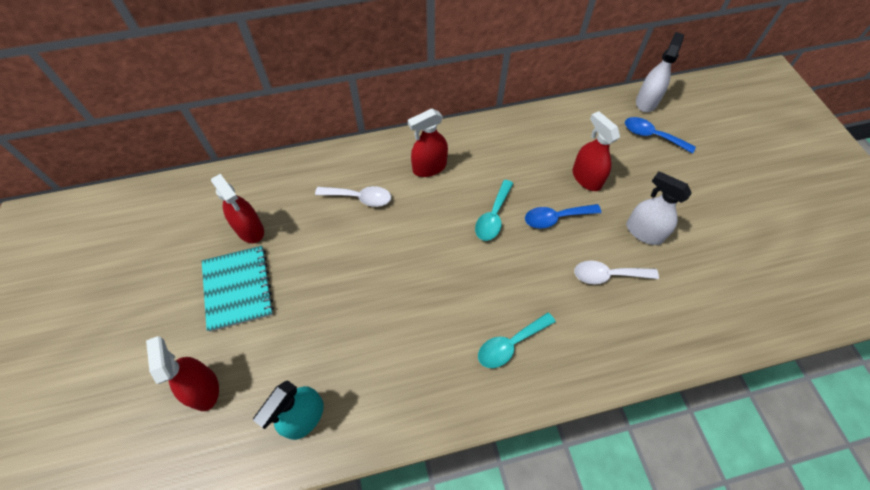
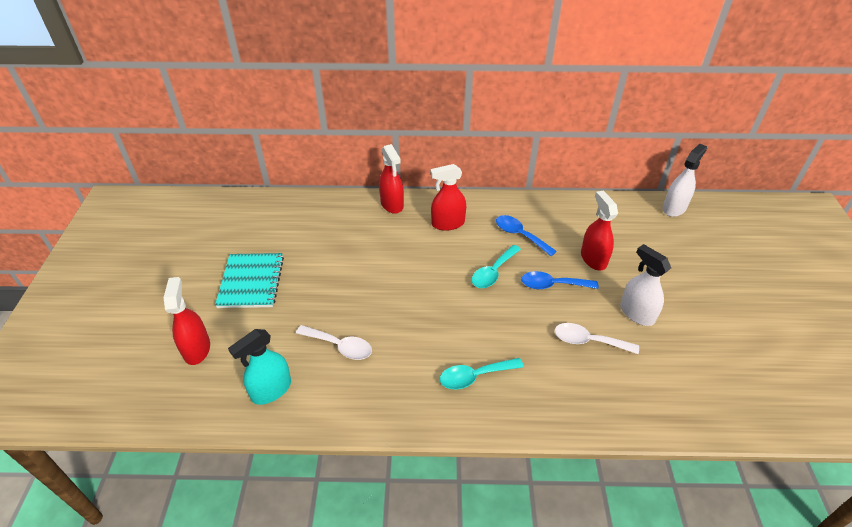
camera: 15 degrees right, 15 degrees down
red spray bottle [211,174,264,243] -> red spray bottle moved to [379,144,404,214]
white spoon [315,186,391,207] -> white spoon moved to [296,325,372,360]
blue spoon [625,117,696,154] -> blue spoon moved to [496,215,557,256]

